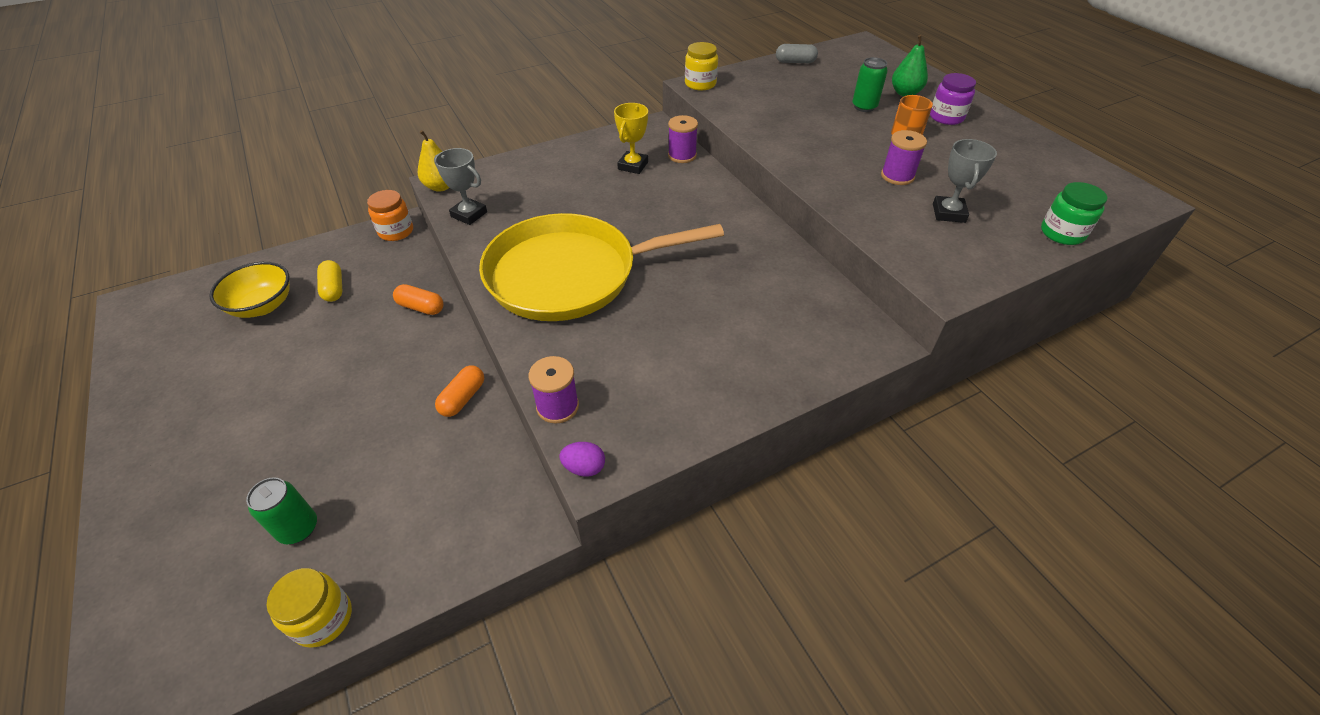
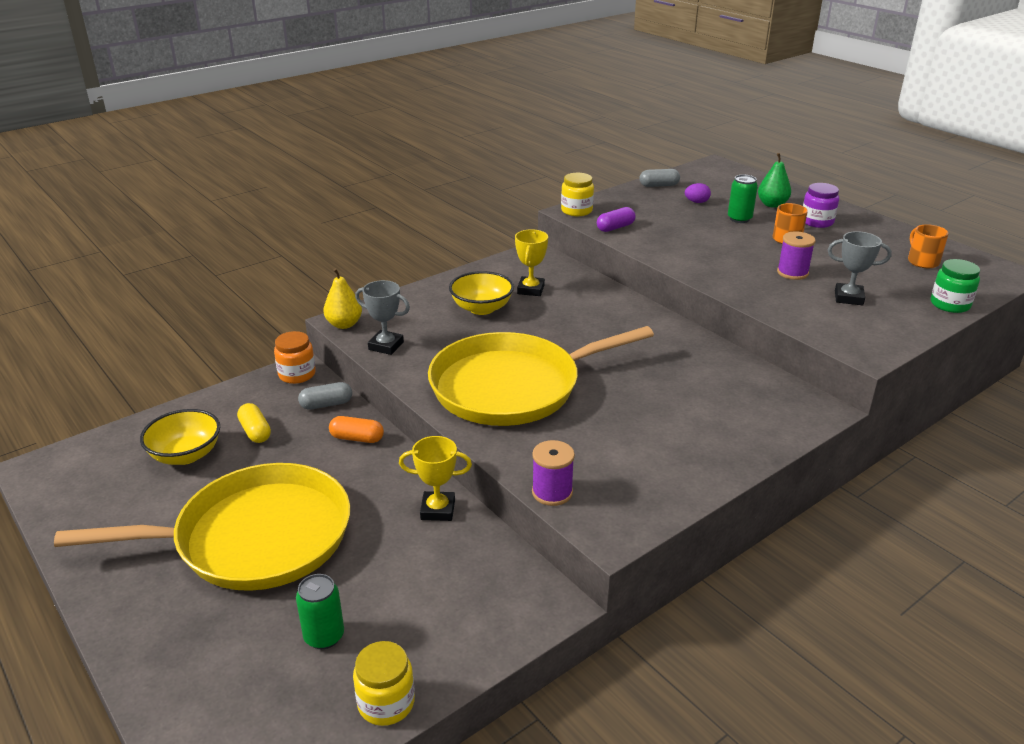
camera: 10 degrees left, 15 degrees down
orange capsule [435,366,484,417] -> yellow trophy [399,436,472,521]
purple egg [559,442,605,477] -> purple egg moved to [685,183,711,203]
purple spool [668,115,698,163] -> none
grey trophy [933,139,997,223] -> grey trophy turned 75 degrees counterclockwise [828,231,892,305]
none -> yellow pan [54,463,350,591]
none -> grey capsule [298,382,352,410]
none -> yellow bowl [449,271,514,315]
none -> purple capsule [597,207,636,232]
none -> orange mug [908,224,949,268]

